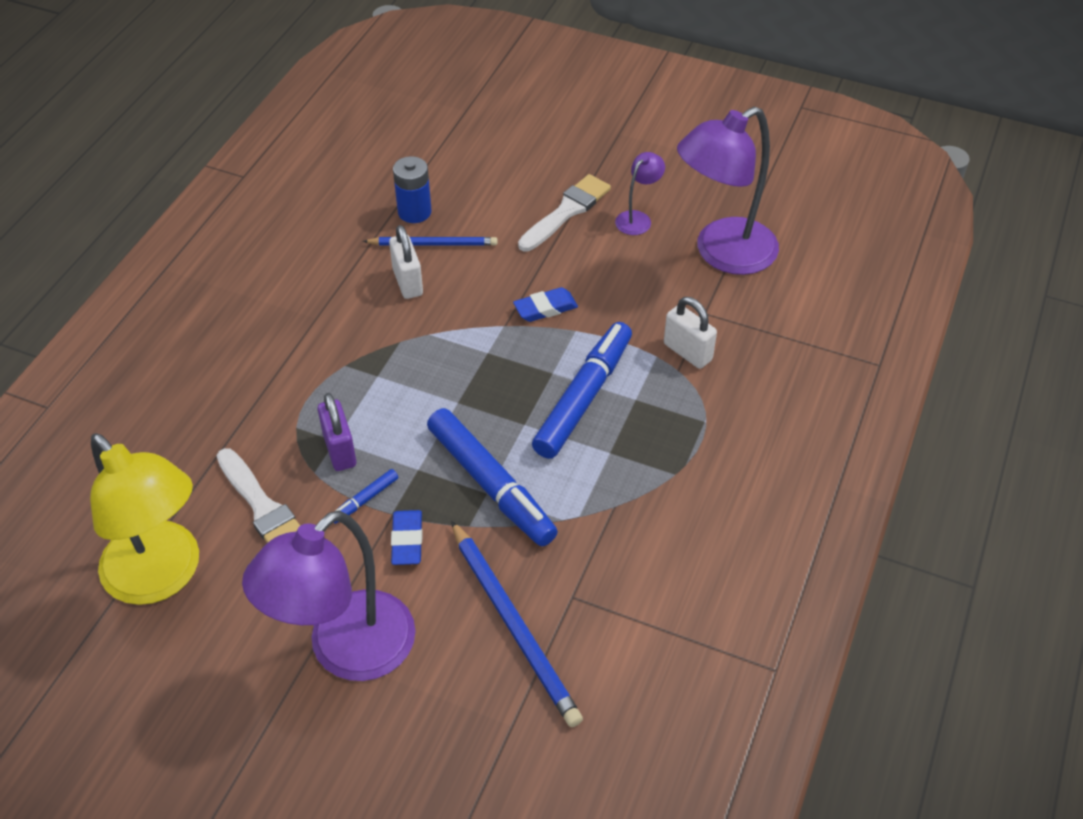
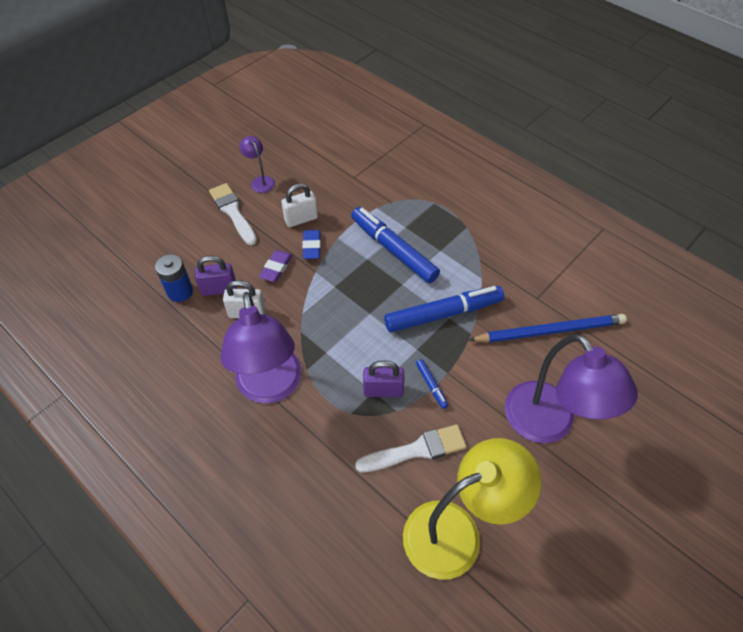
camera: 70 degrees left, 5 degrees up
blue pencil [363,237,497,246] -> purple padlock [195,255,237,296]
blue eraser [391,510,423,565] -> none
white padlock [664,297,717,369] -> white padlock moved to [281,183,318,227]
purple lamp [677,107,779,275] -> purple lamp moved to [220,292,302,404]
none -> purple eraser [259,250,293,282]

